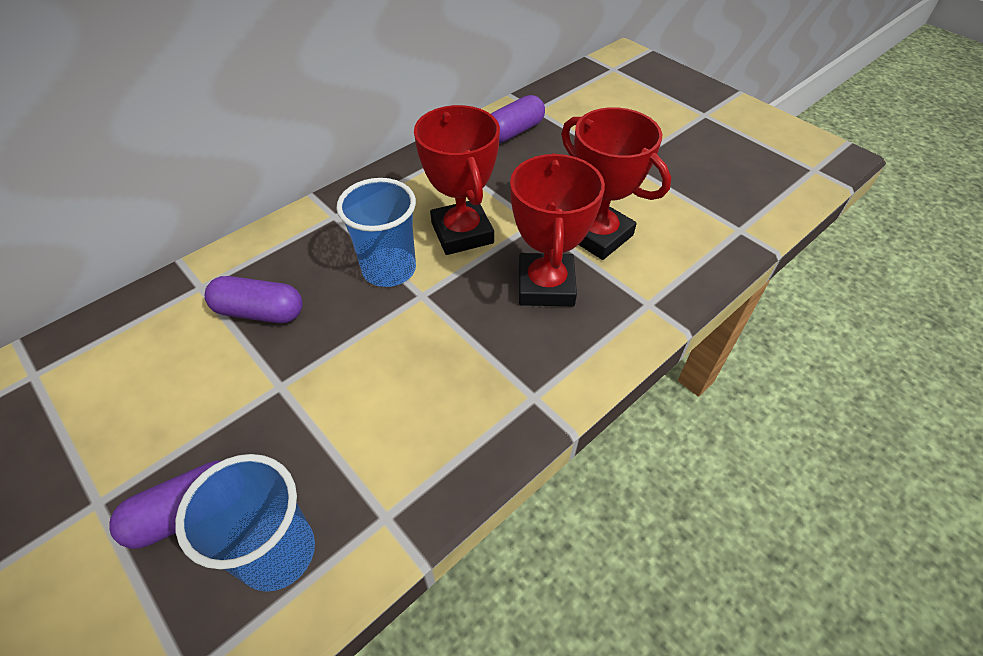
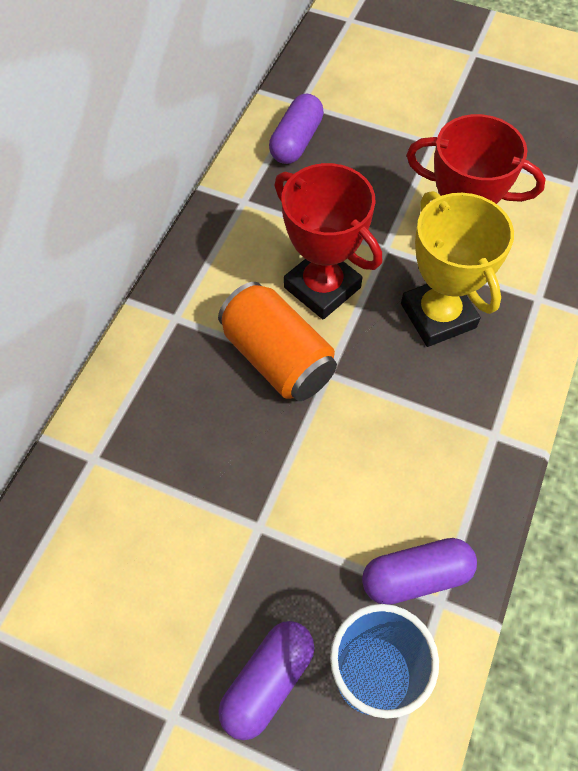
camera: 25 degrees left, 10 degrees up
purple capsule [205,276,302,323] -> purple capsule moved to [362,538,477,605]
blue cup [336,178,416,287] -> orange can [218,282,337,401]
red trophy [510,153,605,306] -> yellow trophy [401,191,514,347]

